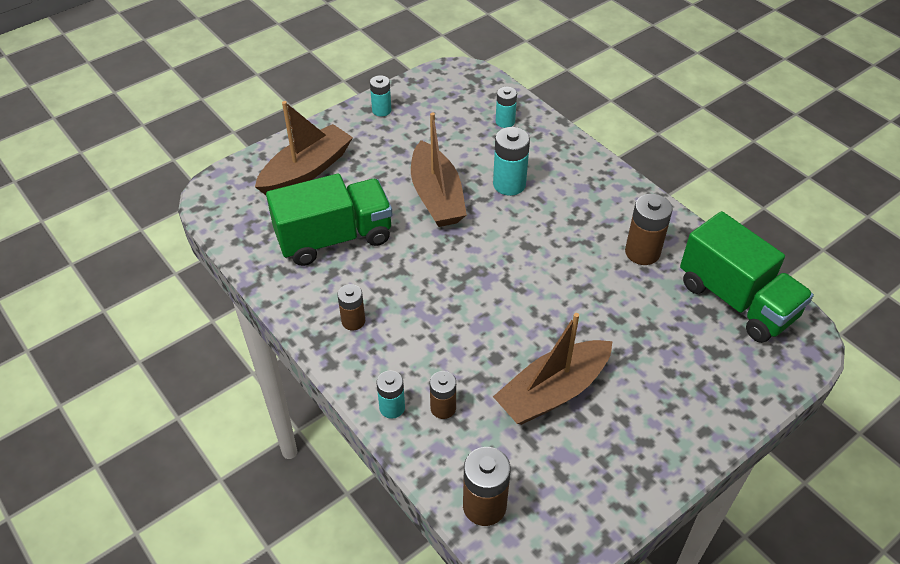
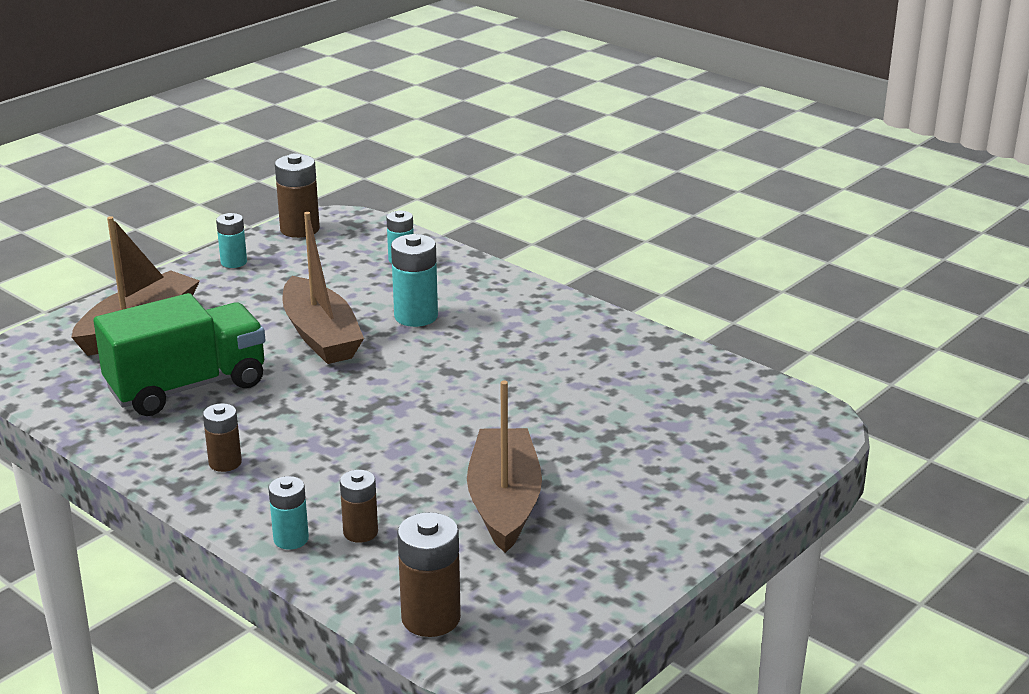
camera: 10 degrees left, 20 degrees down
brown boat [493,313,613,425] -> brown boat turned 135 degrees clockwise [467,381,542,553]
brown battery [625,194,673,265] -> brown battery moved to [275,153,320,238]
green truck [680,211,814,343] -> none

